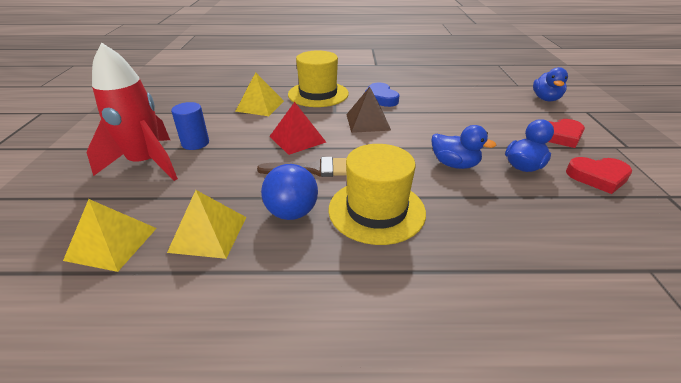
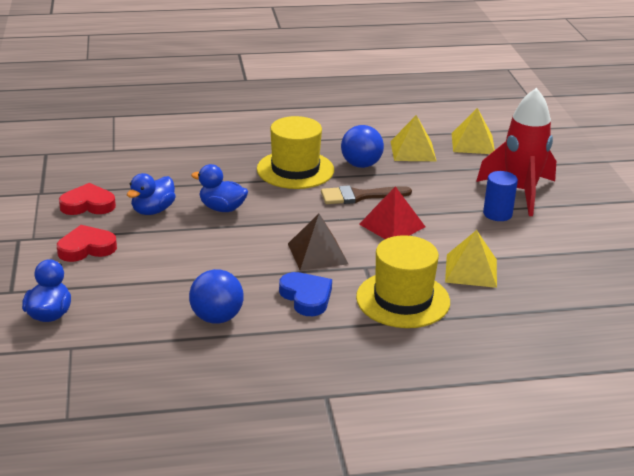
camera: 170 degrees right, 5 degrees down
none -> blue ball [189,269,244,324]

